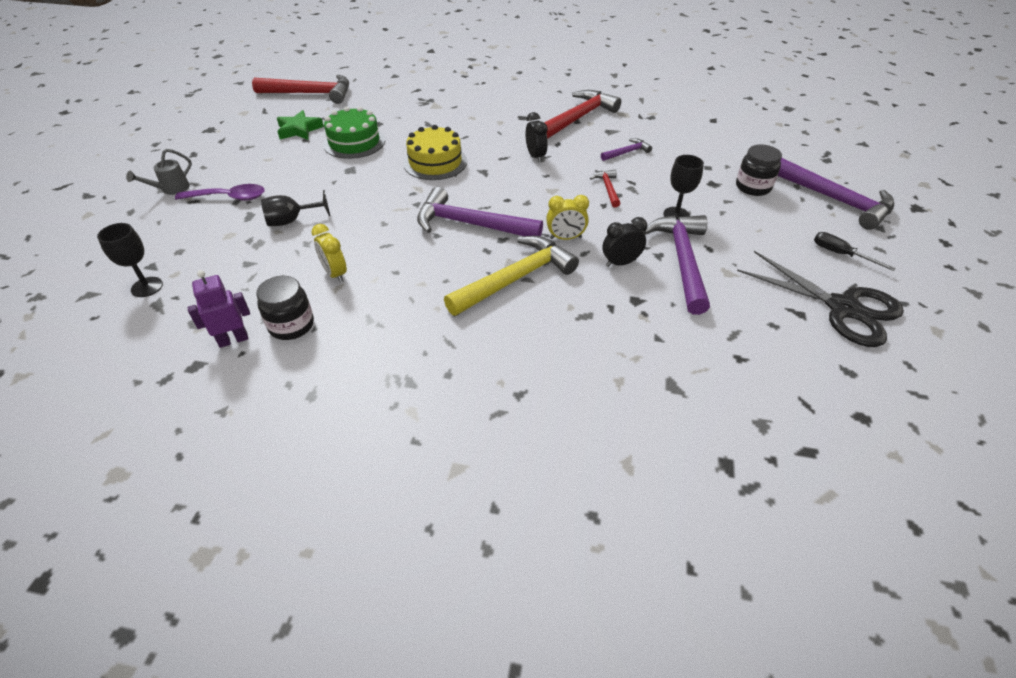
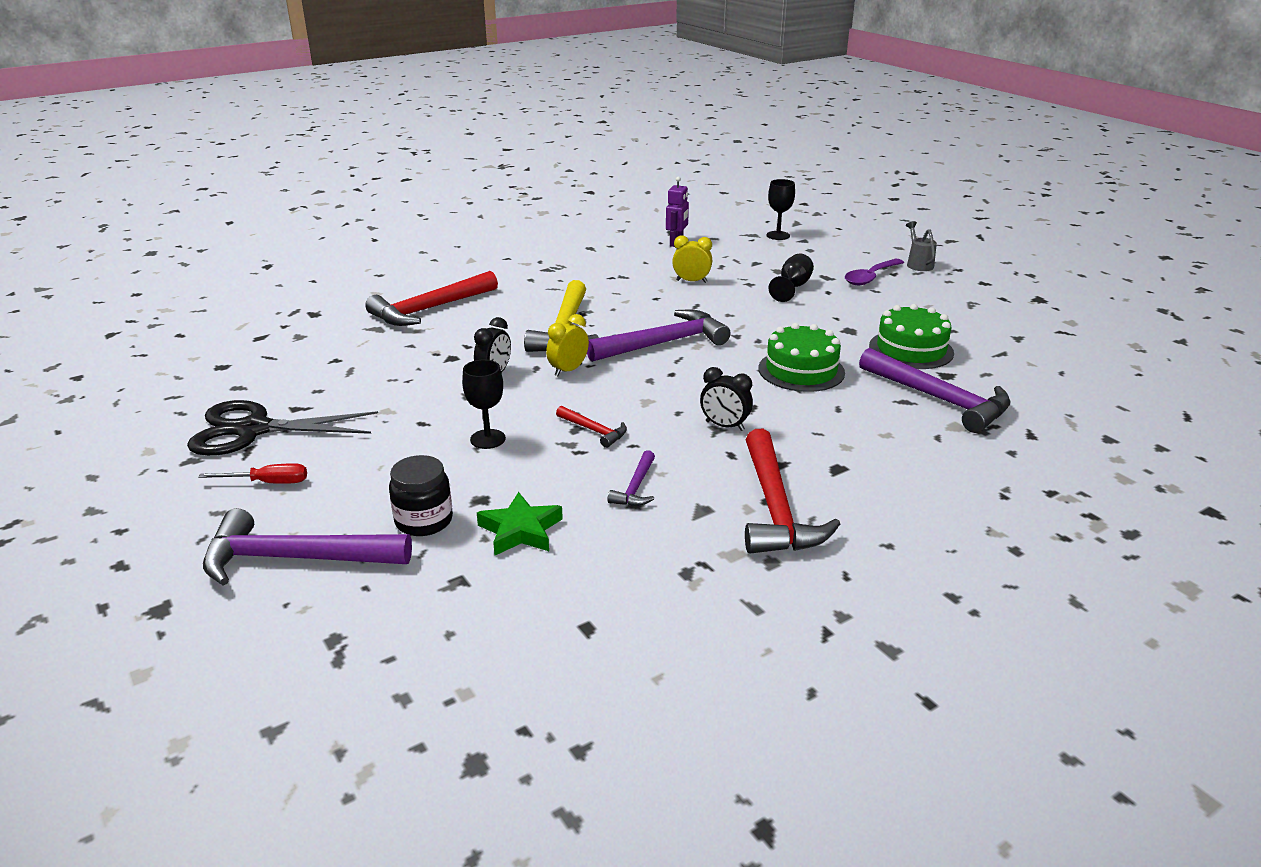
camera: 135 degrees right, 15 degrees down
red hammer [252,74,349,104] -> red hammer moved to [365,271,498,326]
black jar [256,276,314,340] -> none
green star [277,110,324,140] -> green star moved to [477,492,563,555]
yellow cake [403,125,467,180] -> green cake [758,323,845,392]
purple hammer [642,215,710,315] -> purple hammer moved to [859,348,1011,433]
black screwdriver [814,232,896,271] -> red screwdriver [198,463,307,484]

